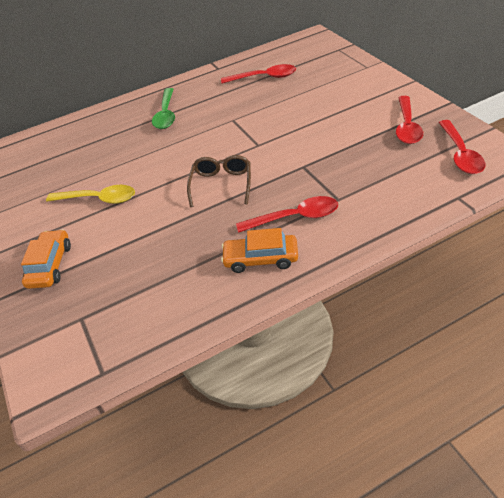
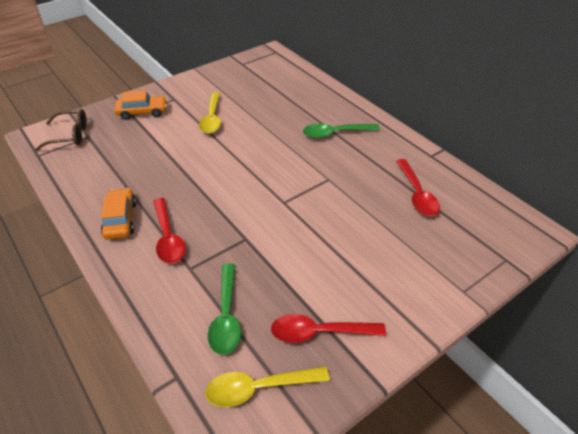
camera: 75 degrees right, 0 degrees up
brown glasses [187,155,251,207] -> brown glasses moved to [35,109,87,151]
red spoon [439,120,486,174] -> yellow spoon [205,366,330,407]
none -> green spoon [208,263,241,355]

